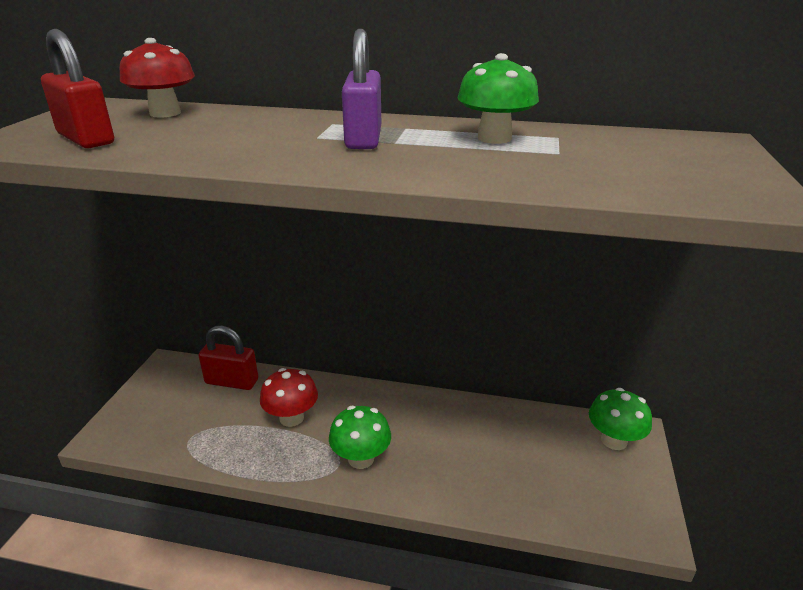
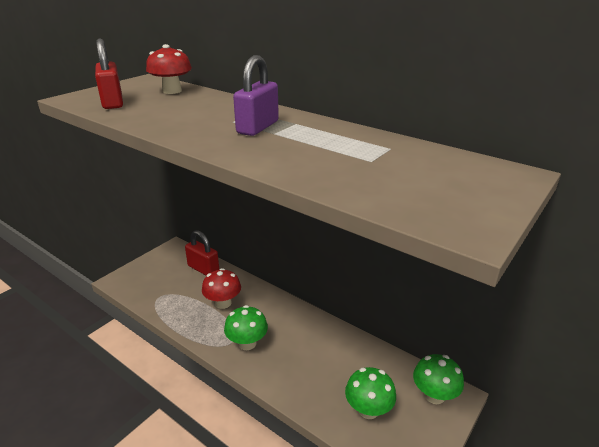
camera: 25 degrees right, 0 degrees up
green mushroom [458,53,539,144] -> green mushroom moved to [345,367,396,419]

